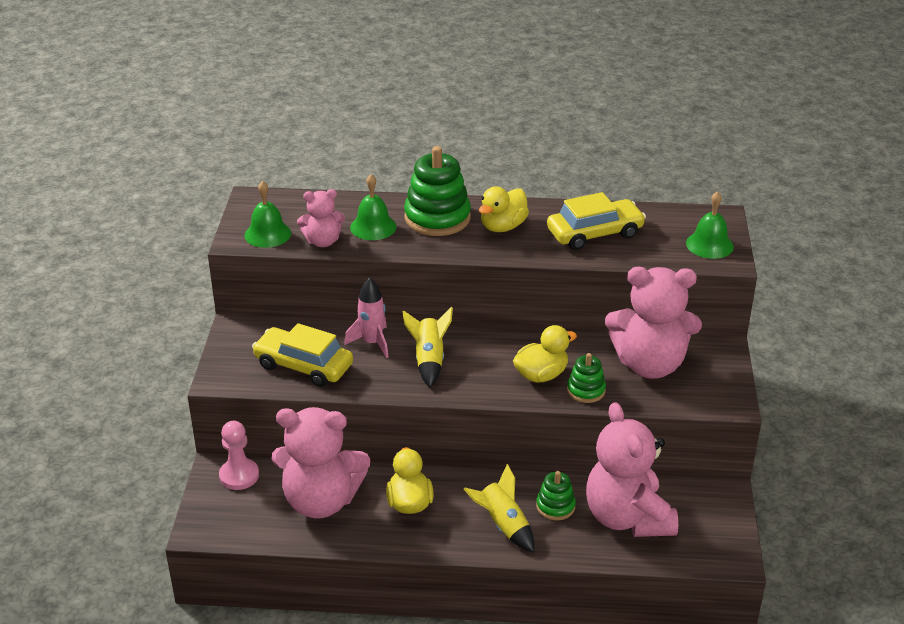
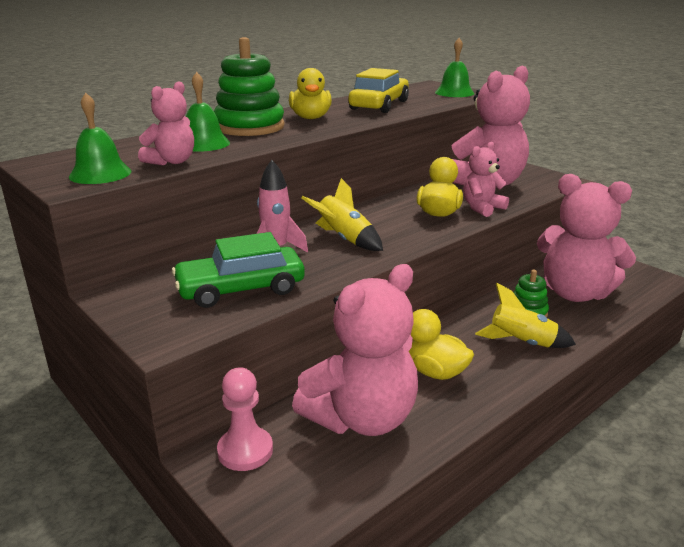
camera: 45 degrees left, 10 degrees down
yellow car [252,323,353,387] -> green car [172,232,305,308]
green stacking toy [567,353,606,403] -> pink teddy bear [463,142,509,217]

